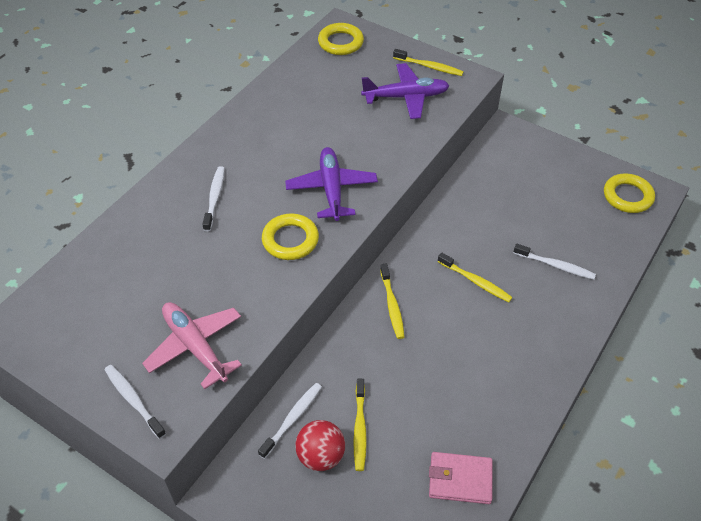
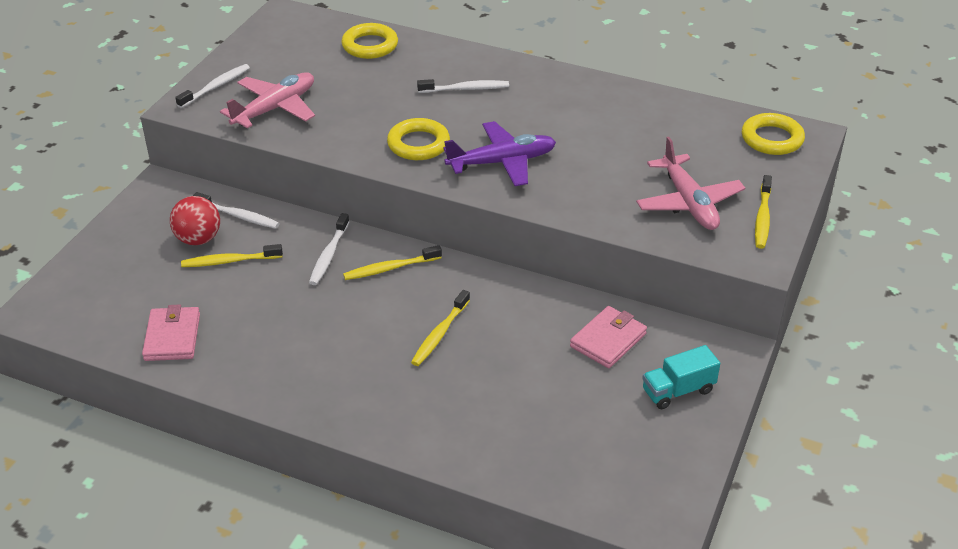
camera: 80 degrees right, 10 degrees down
purple plane [361,63,449,119] -> pink plane [636,137,745,230]
white toothbrush [513,244,596,280] -> white toothbrush moved to [309,213,349,285]
yellow ring [604,174,655,213] -> yellow ring moved to [341,23,398,59]
none -> pink wallet [570,306,647,368]
none -> turquoise truck [642,345,720,409]

